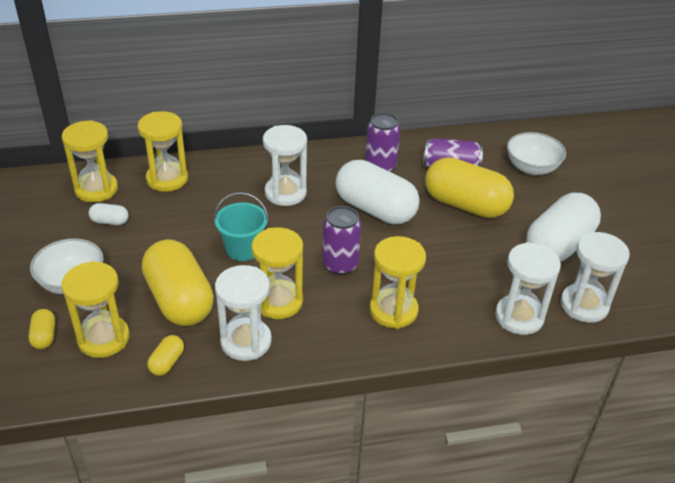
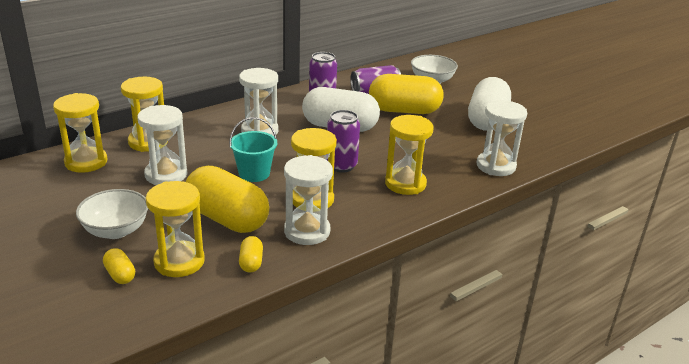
camera: 25 degrees left, 10 degrees down
white capsule [89,203,129,225] -> none
white hourglass [561,232,630,323] -> white hourglass moved to [137,105,187,185]

